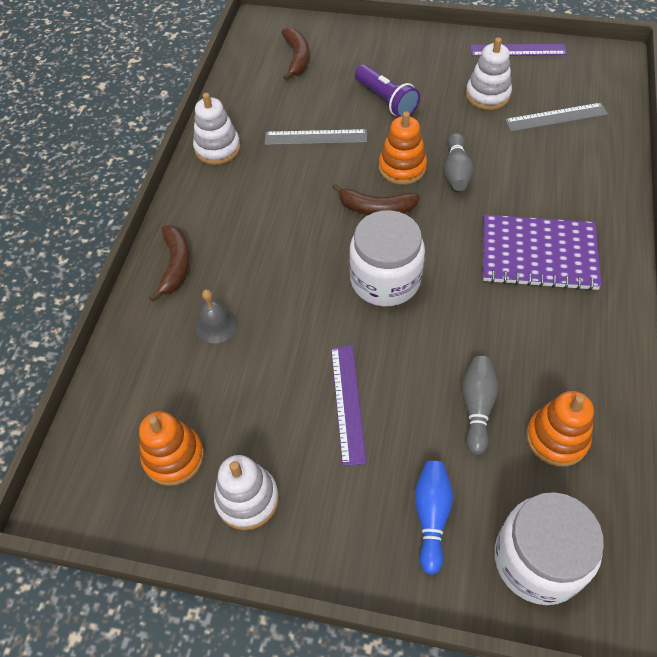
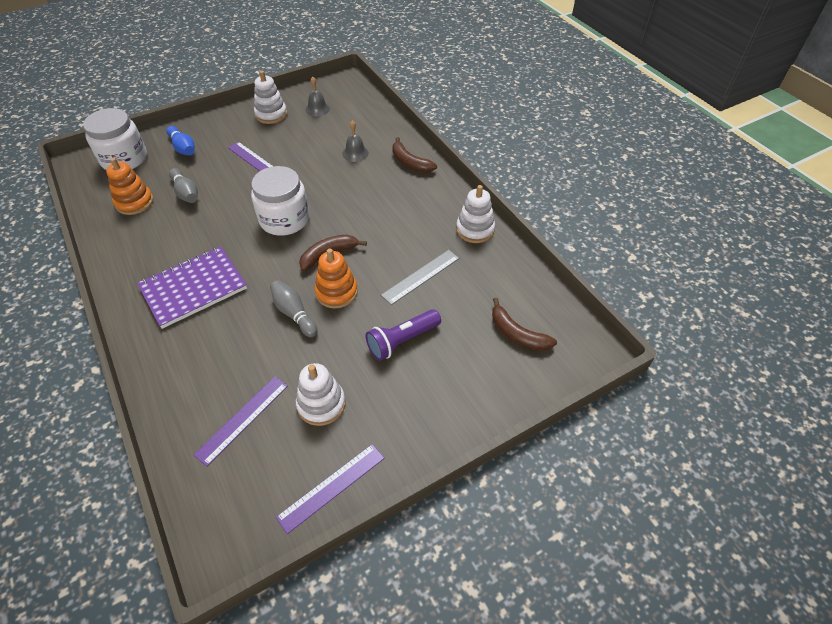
camera: 135 degrees right, 5 degrees down
orange stacking toy [139,411,204,486] -> grey bell [305,77,330,117]
purple flashlight [355,64,420,117] -> purple flashlight turned 45 degrees counterclockwise [365,309,441,361]
grey ruler [505,103,608,132] -> purple ruler [194,376,288,467]

